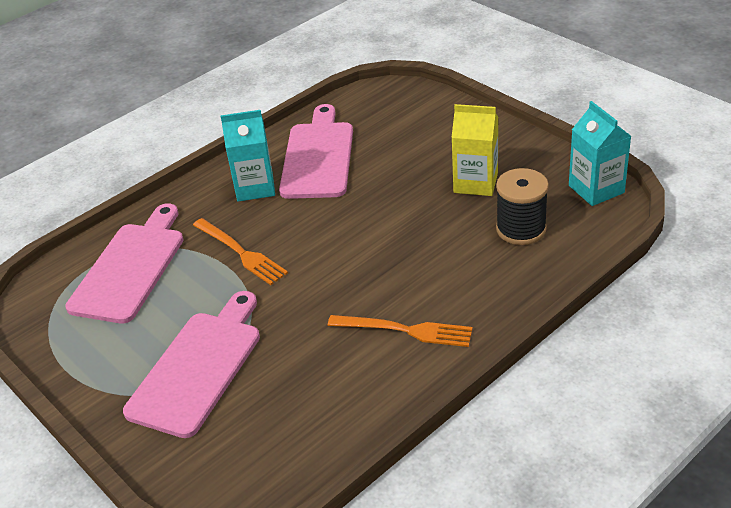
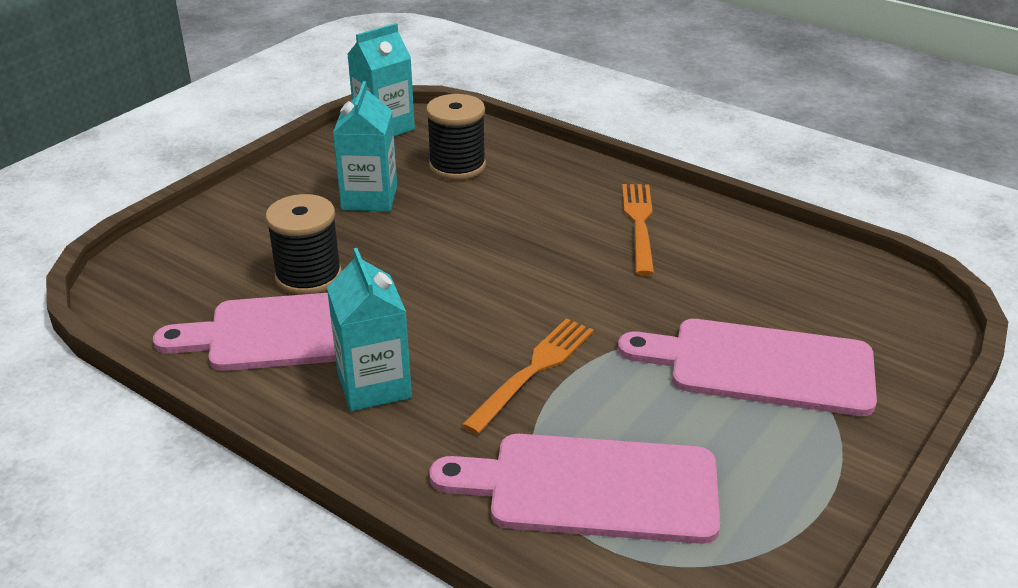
camera: 105 degrees left, 5 degrees down
yellow carton [451,104,498,196] -> turquoise carton [333,81,397,212]
none -> black spool [265,194,342,295]

